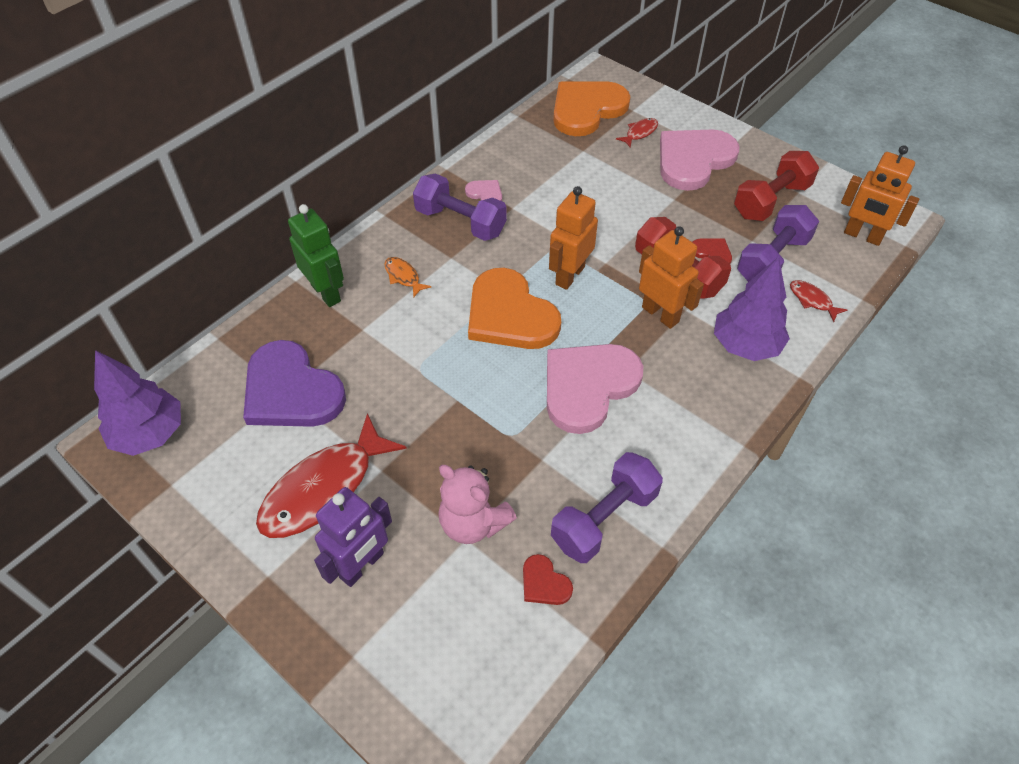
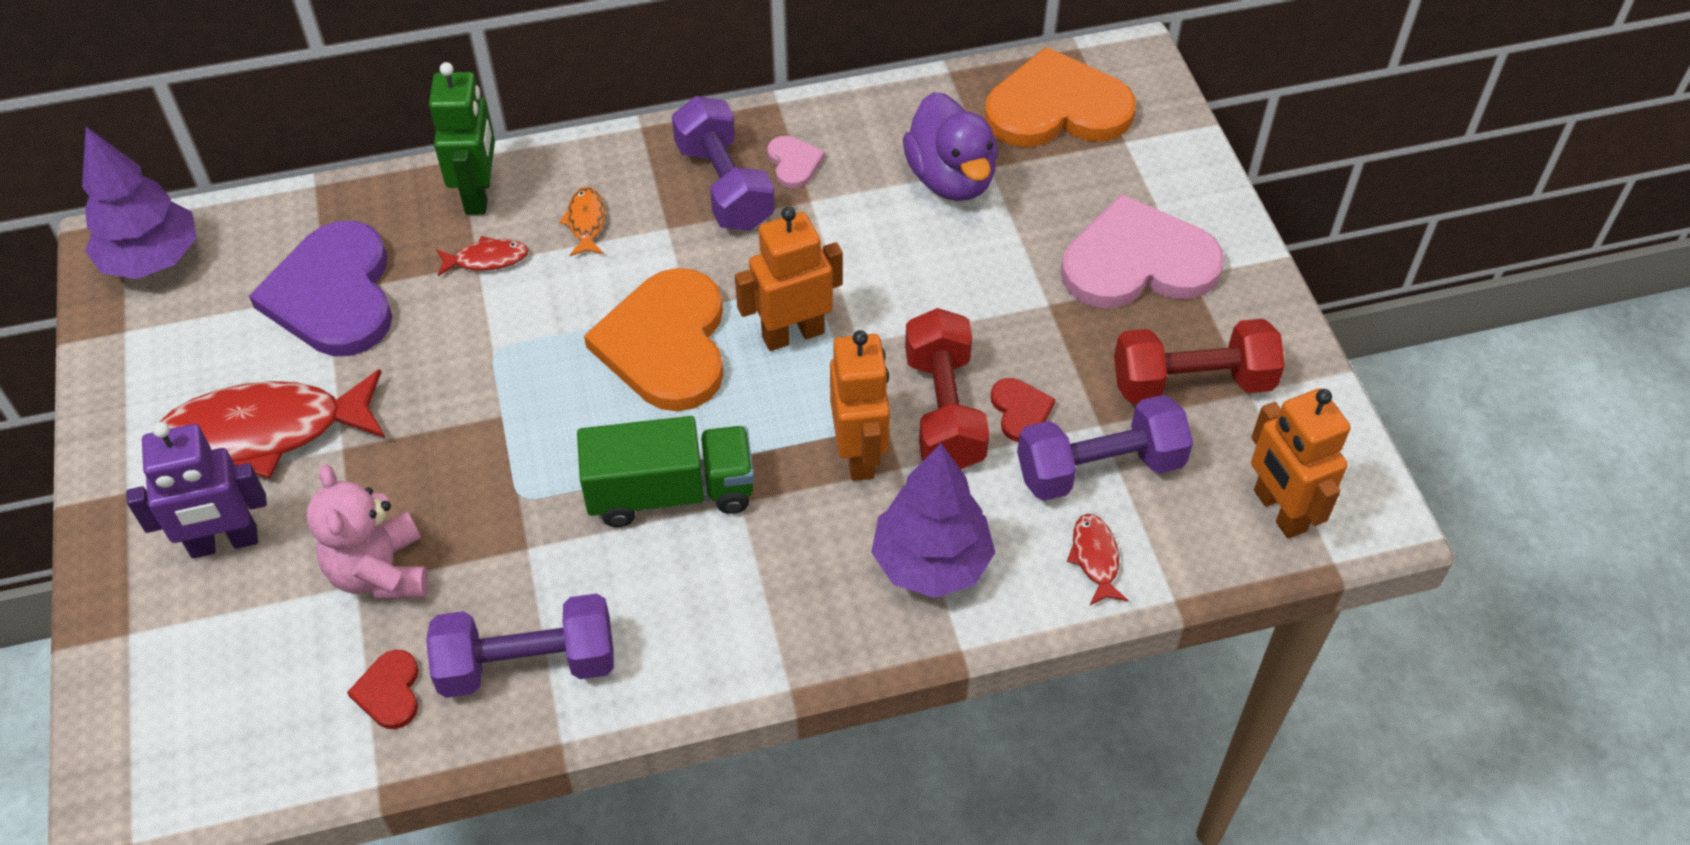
camera: 35 degrees right, 0 degrees up
pink heart [547,344,643,434] -> green truck [577,416,754,527]
red fish [616,118,658,148] -> red fish moved to [437,236,528,276]
none -> purple duck [903,92,998,201]

